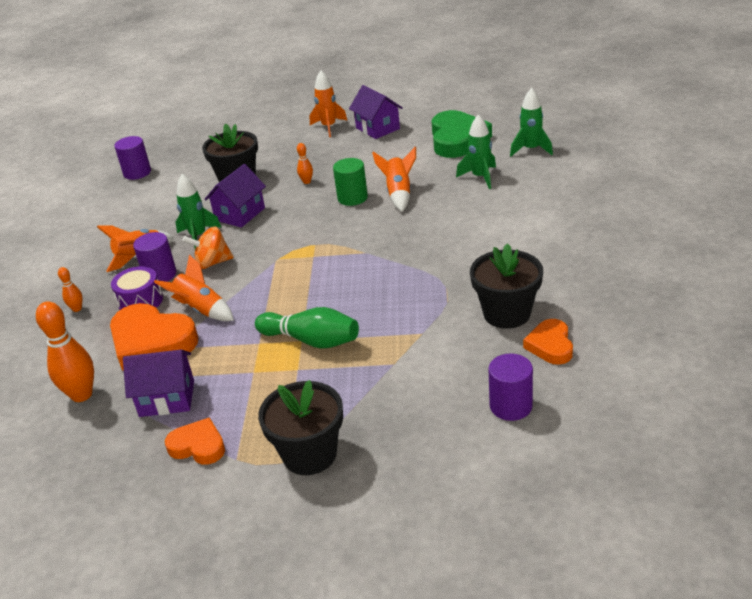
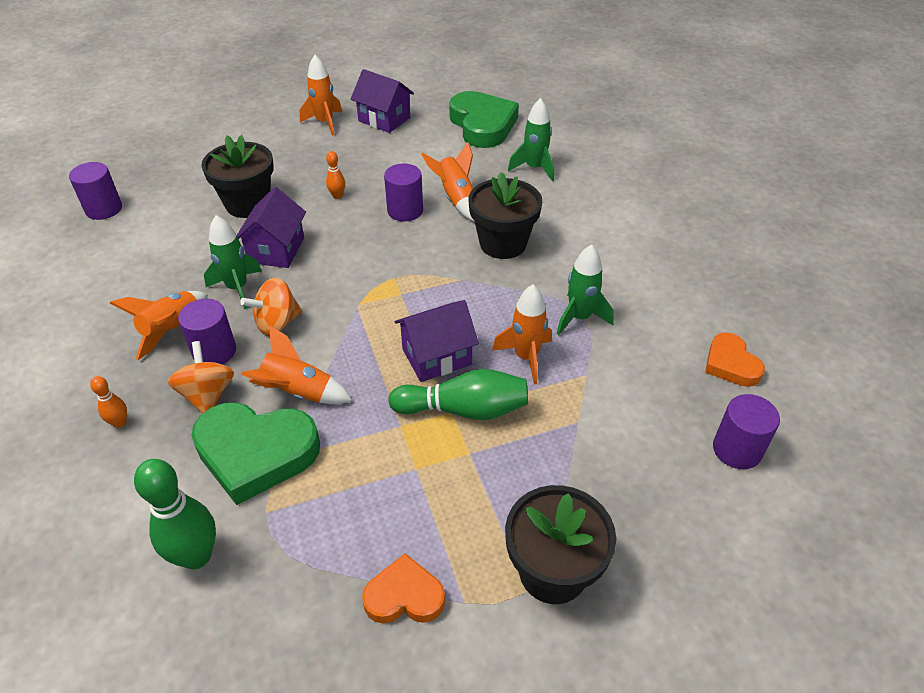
camera: 25 degrees left, 10 degrees up
orange bowling pin [36,301,94,402] -> green bowling pin [134,459,216,569]
orange heart [110,303,199,371] -> green heart [191,402,320,505]
purple drum [111,266,163,310] -> orange spinning top [167,341,234,414]
purple house [123,350,194,417] -> purple house moved to [395,300,479,382]
green cylinder [333,158,368,206] -> purple cylinder [384,164,423,221]
black flower pot [470,243,543,329] -> black flower pot moved to [469,172,542,259]
green rocket [510,88,553,156] -> green rocket moved to [557,244,614,335]
none -> orange rocket [492,285,552,384]

